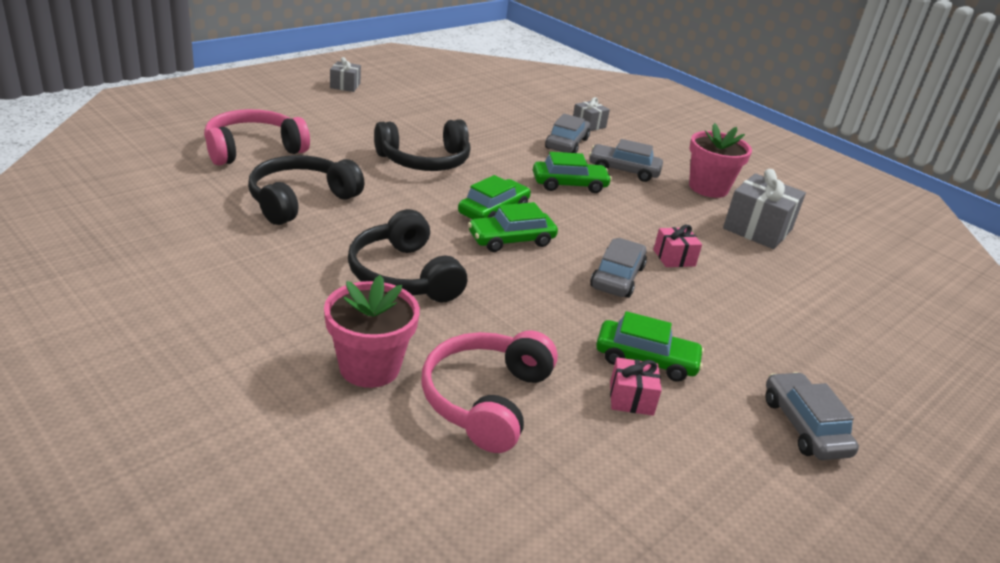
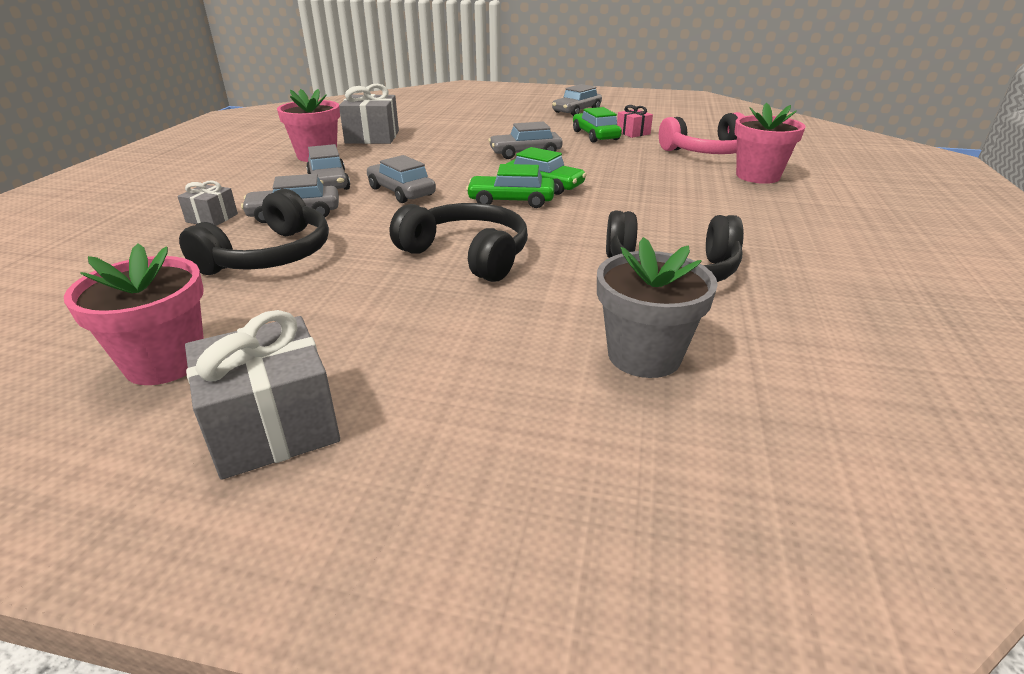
camera: 120 degrees left, 0 degrees up
pink headphones [204,109,310,165] -> grey flower pot [597,237,718,378]
grey gift [330,57,361,92] -> grey gift [185,310,340,480], size x1.82
black headphones [348,209,467,303] -> black headphones moved to [179,189,329,275]
green car [533,152,612,193] -> grey car [367,155,436,203]
pink gift [653,225,702,267] -> none
none -> pink flower pot [64,243,204,385]

